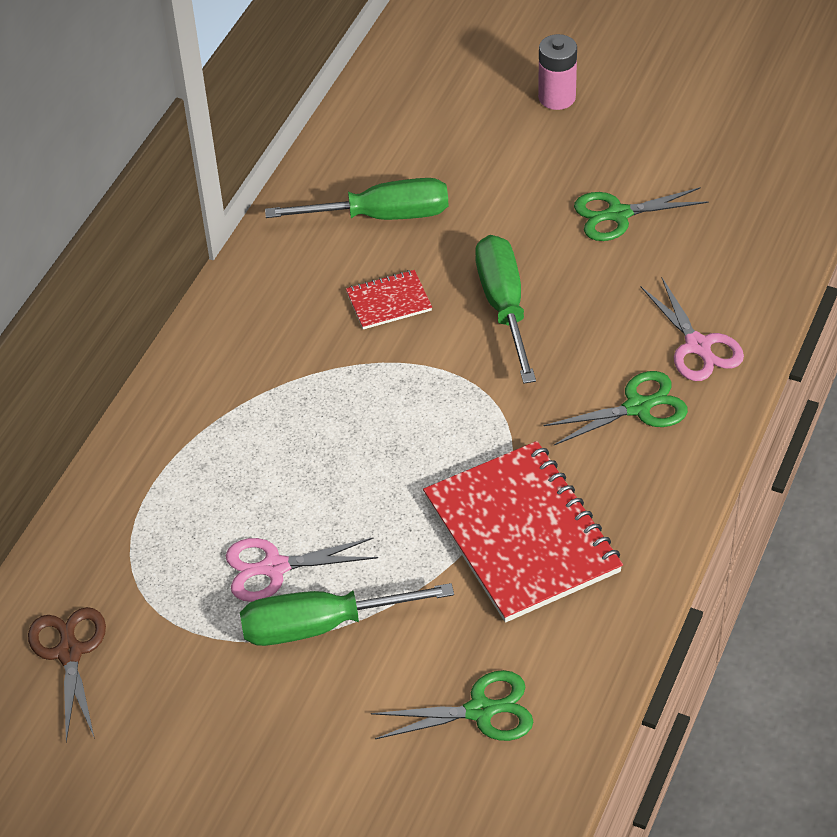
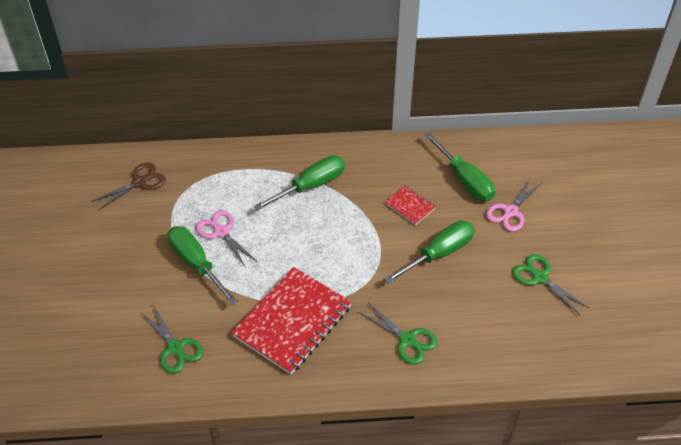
camera: 60 degrees right, 0 degrees up
pink battery [538,34,577,110] -> none
pink scissors [641,278,744,381] -> pink scissors moved to [486,177,542,232]
none -> green screwdriver [254,155,345,211]

